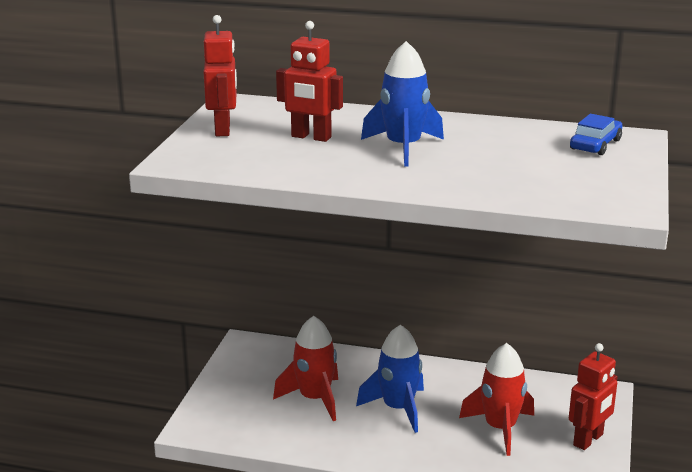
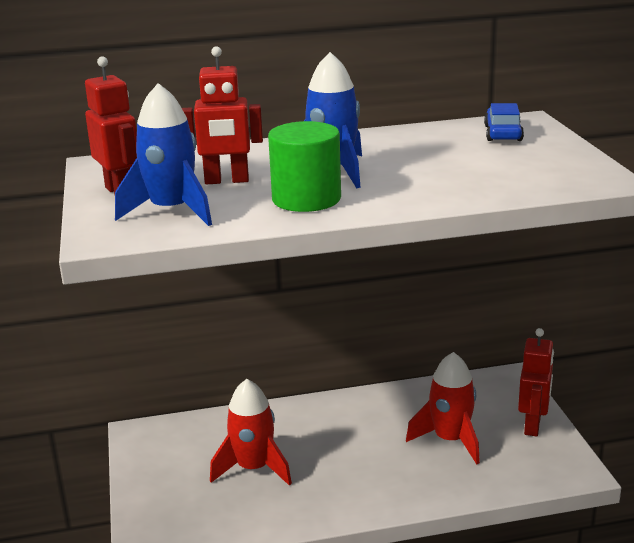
camera: 25 degrees left, 0 degrees up
blue rocket [356,325,424,433] -> blue rocket moved to [115,83,212,226]
none -> green cylinder [268,121,341,212]

